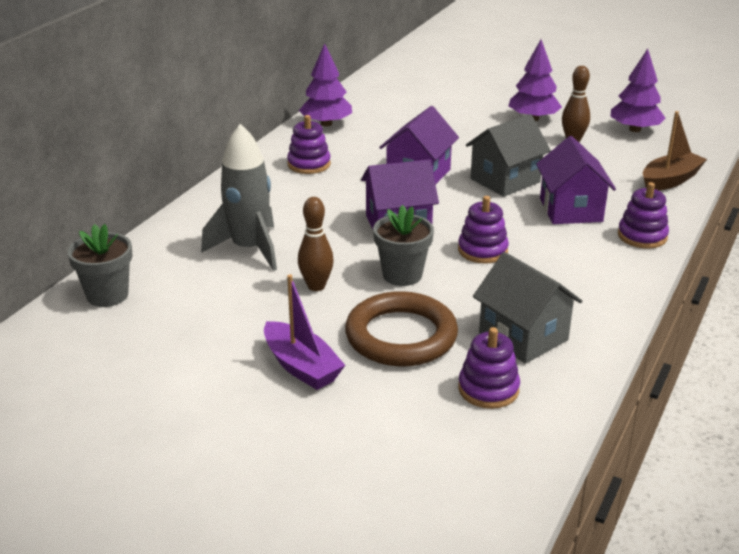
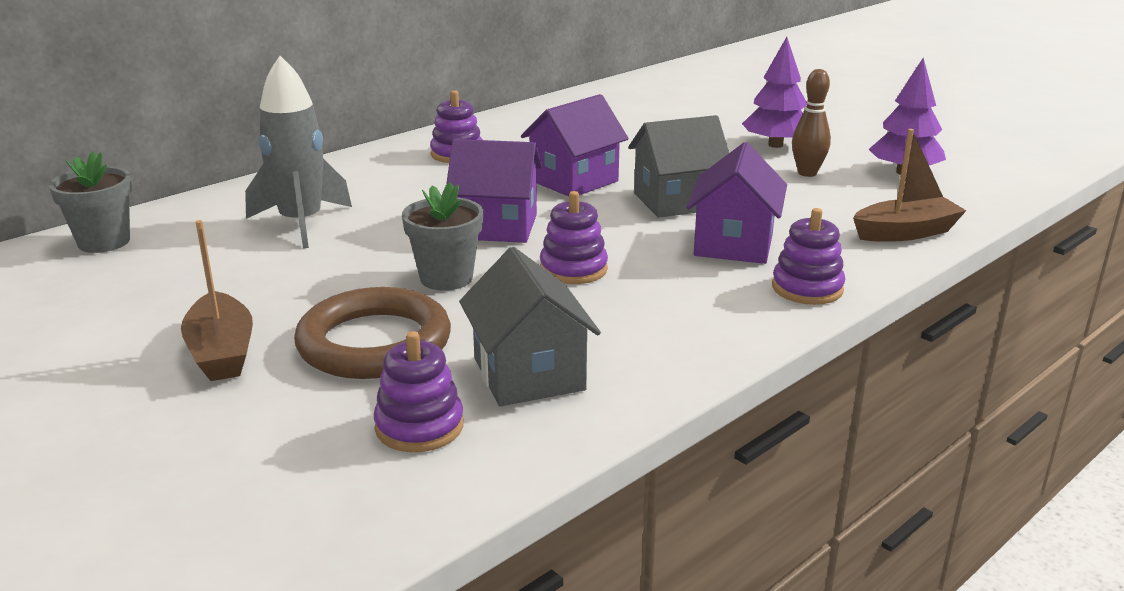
camera: 20 degrees right, 5 degrees down
purple boat [264,274,345,390] -> brown boat [181,220,253,381]
brown bowling pin [298,197,334,291] -> none
purple tree [299,43,352,126] -> none

